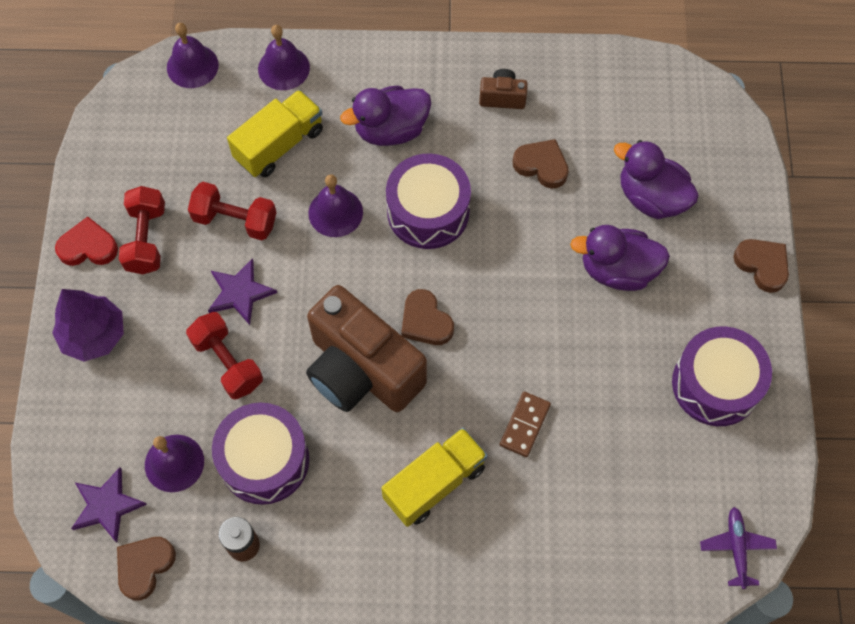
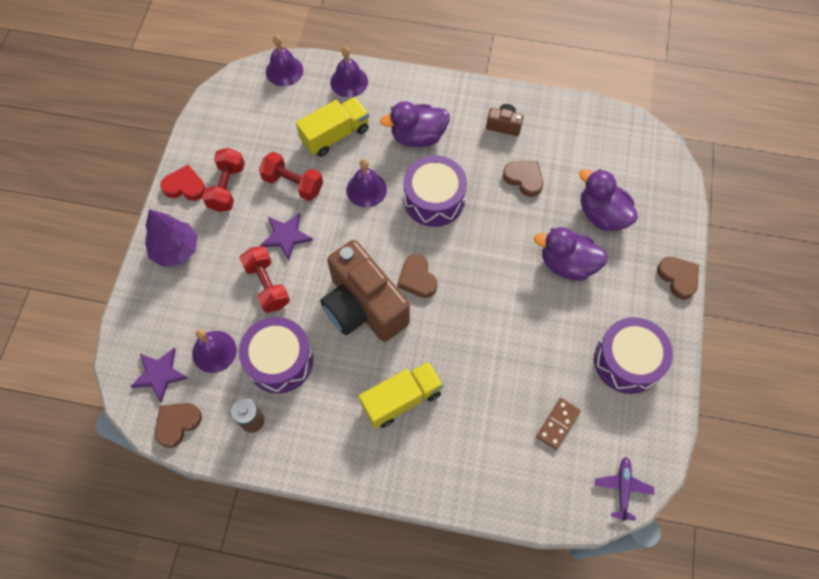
camera: 10 degrees right, 0 degrees up
brown domino [500,392,551,457] -> brown domino moved to [536,398,581,450]

